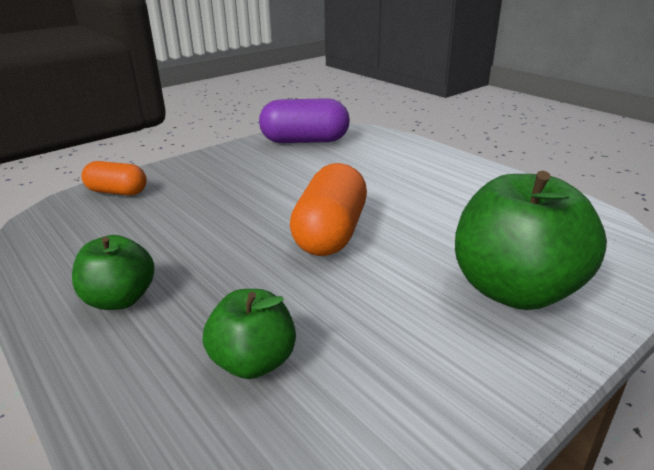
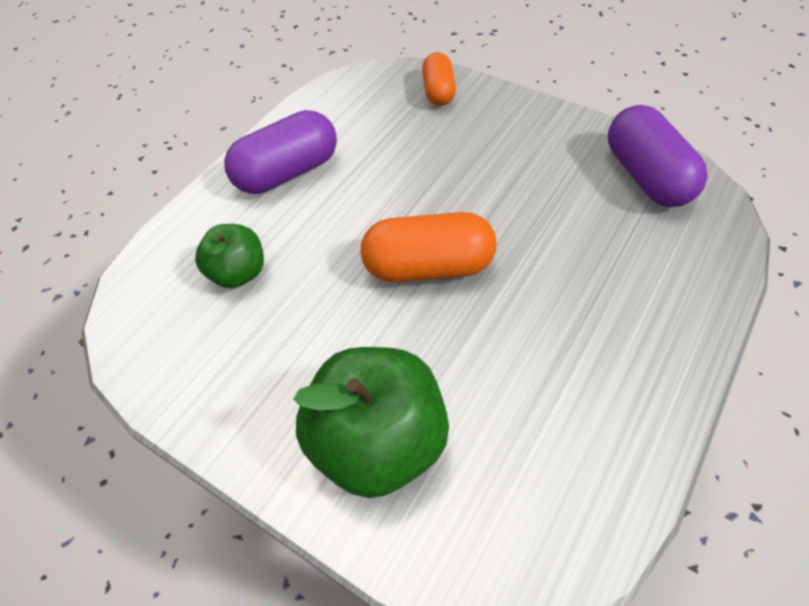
camera: 75 degrees right, 25 degrees up
green apple [72,235,155,310] -> purple capsule [224,110,337,194]

